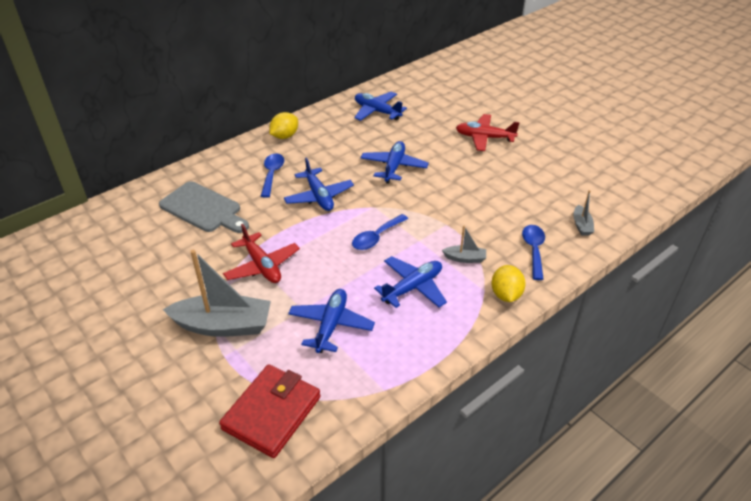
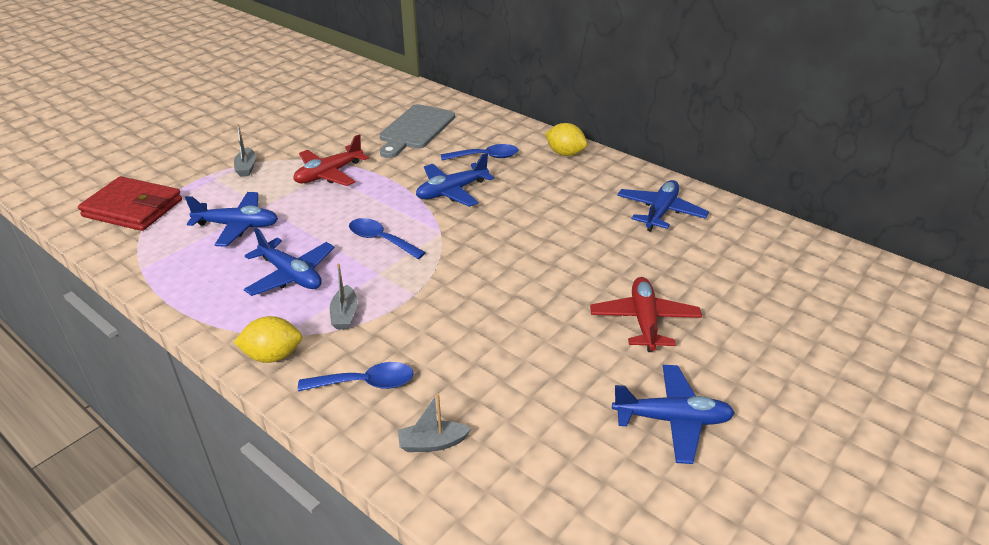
camera: 80 degrees right, 5 degrees down
grey boat [163,250,271,337] -> grey boat [234,124,256,177], size x0.46
blue plane [361,141,429,184] -> blue plane moved to [612,365,735,464]

